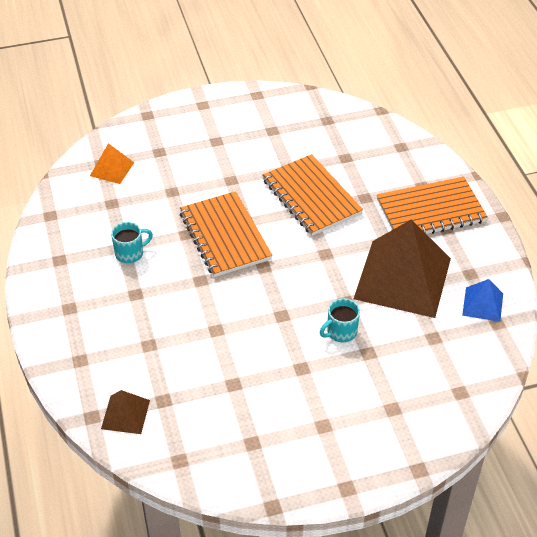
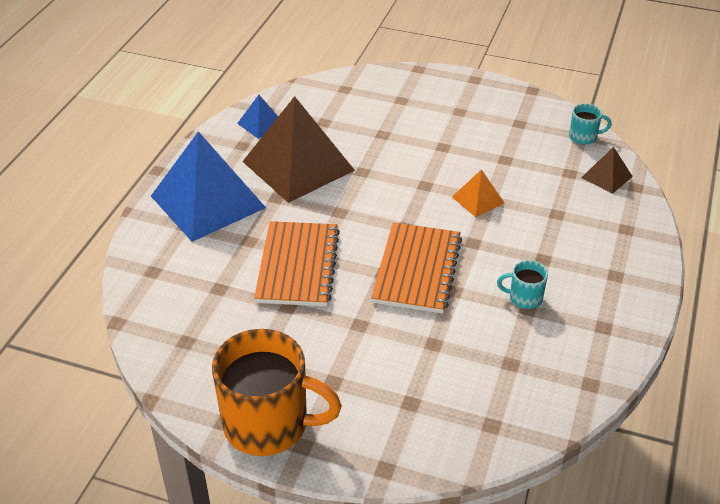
camera: 145 degrees left, 5 degrees down
orange pyramid [90,143,134,184] -> orange pyramid moved to [452,169,505,217]
turquoise mug [320,298,360,342] -> turquoise mug moved to [569,104,611,145]
orange notebook [377,177,488,234] -> blue pyramid [151,131,266,242]
none -> orange mug [212,329,342,456]

